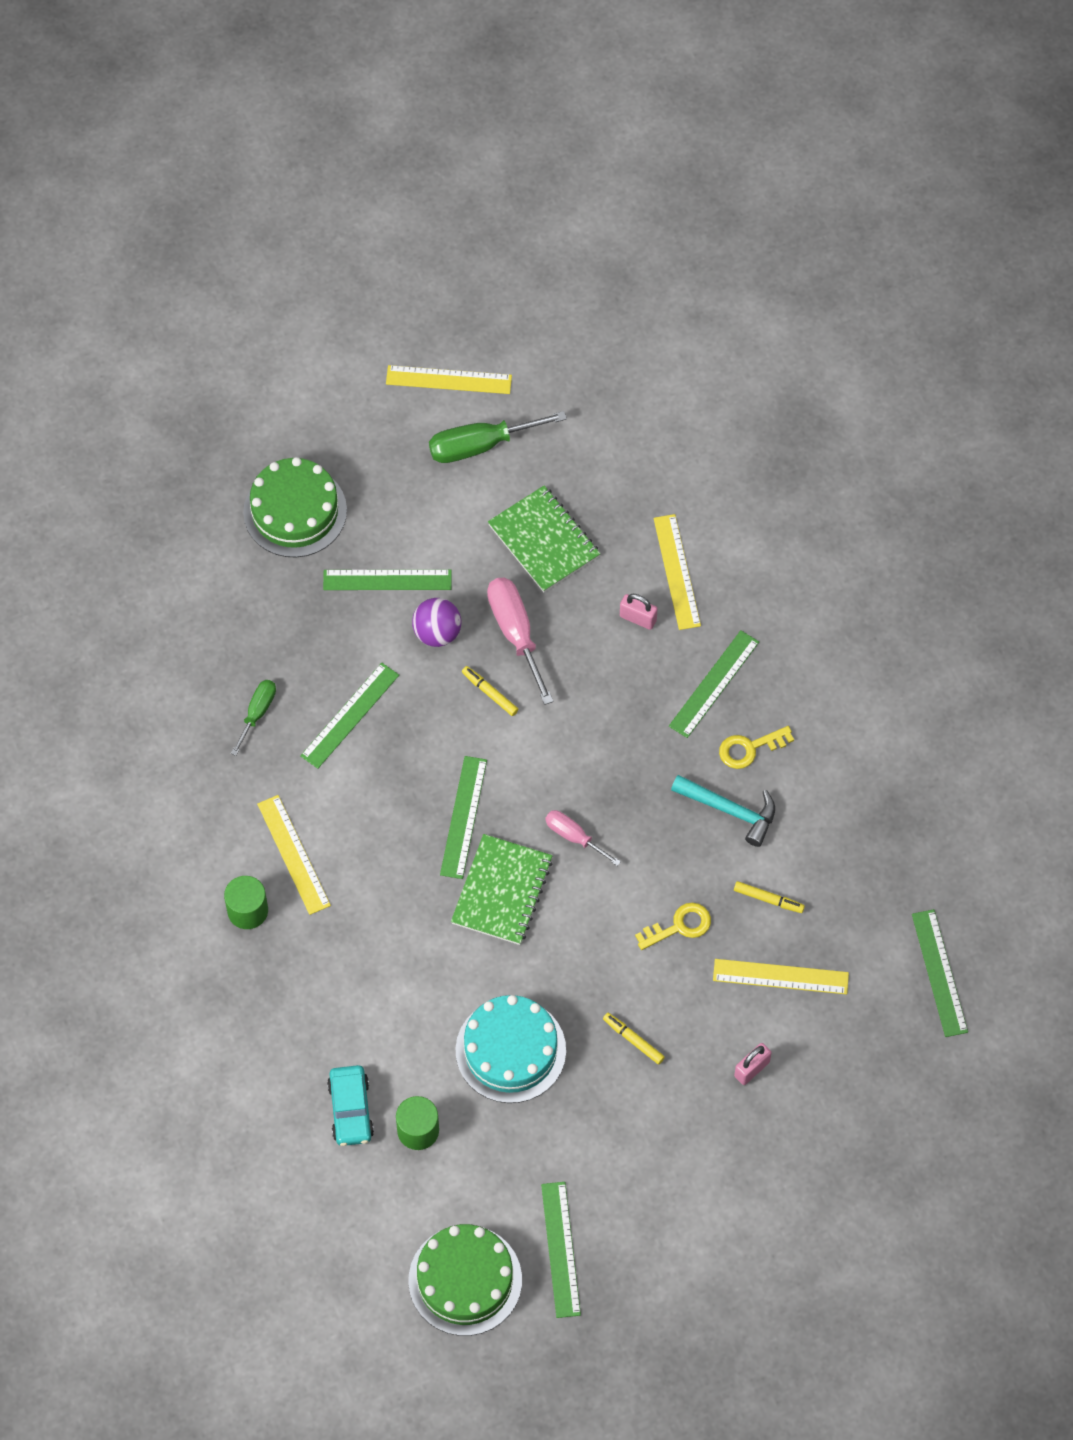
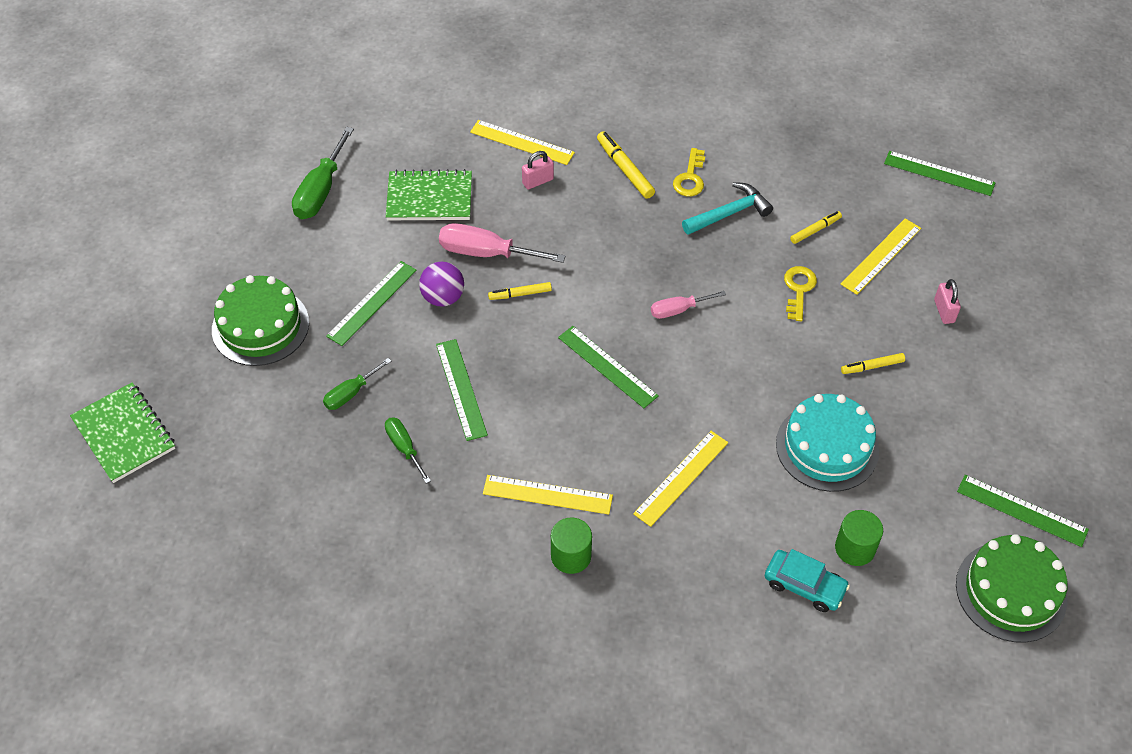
camera: 55 degrees left, 10 degrees down
yellow ruler [386,365,512,394] -> yellow ruler moved to [633,431,728,527]
green notebook [451,834,553,945] -> green notebook moved to [70,382,175,483]
green ruler [669,630,759,738] -> yellow marker [597,131,655,199]
none -> green screwdriver [323,358,391,410]

